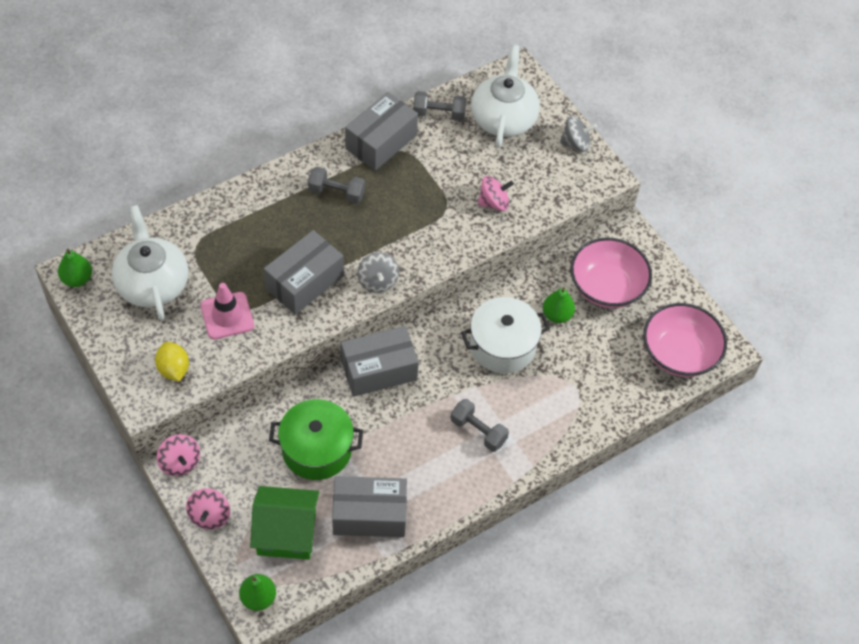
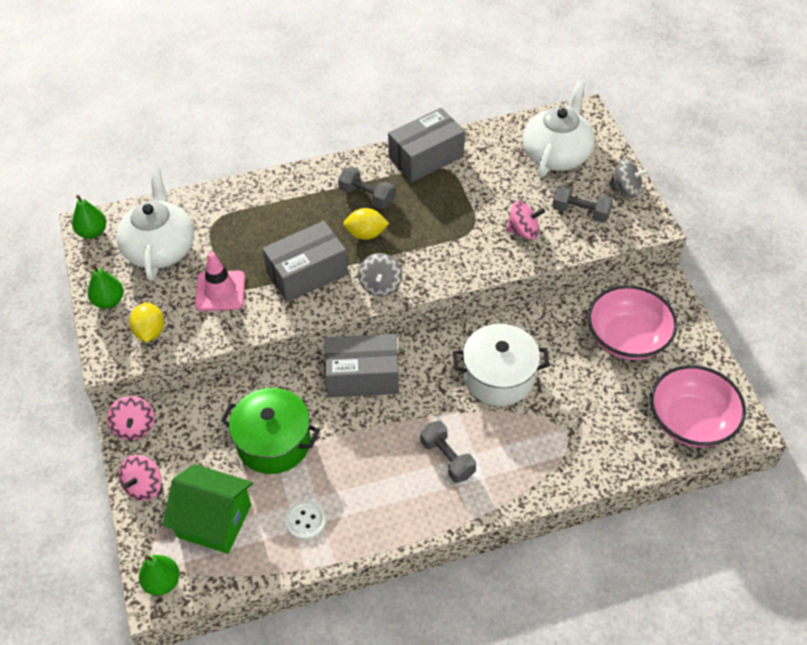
camera: 20 degrees right, 5 degrees down
grey box [332,476,407,537] -> white button [285,501,326,540]
grey dumbbell [413,91,467,121] -> grey dumbbell moved to [553,184,613,223]
green pear [543,287,575,323] -> green pear moved to [87,265,123,309]
none -> yellow lemon [343,208,389,240]

